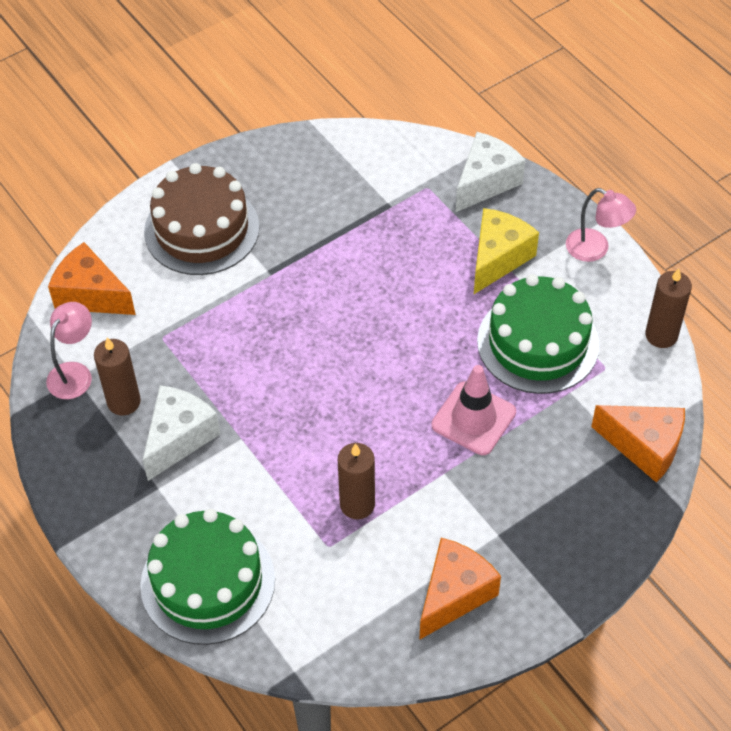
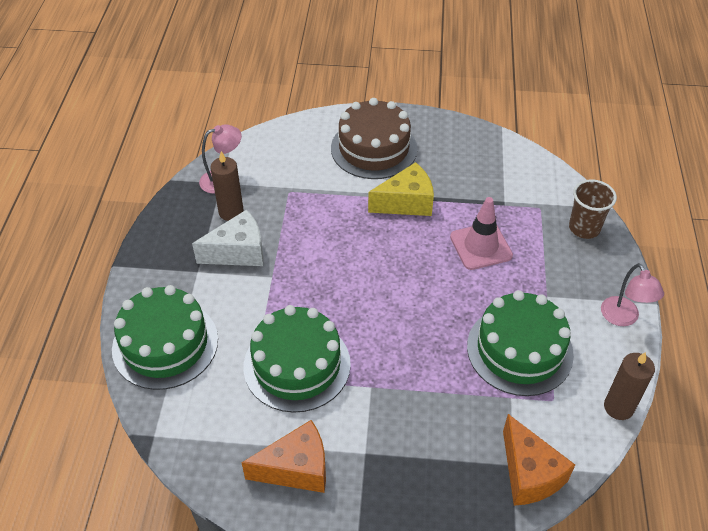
camera: 40 degrees right, 5 degrees down
orange cheese [48,242,136,315] -> none
brown candle [338,443,375,519] -> green cake [243,305,351,413]
pink traffic cone [432,365,516,455] -> pink traffic cone moved to [450,197,513,270]
white cheese [456,132,525,212] -> brown cup [569,180,617,239]
yellow cheese [474,208,539,294] -> yellow cheese moved to [368,162,434,216]

